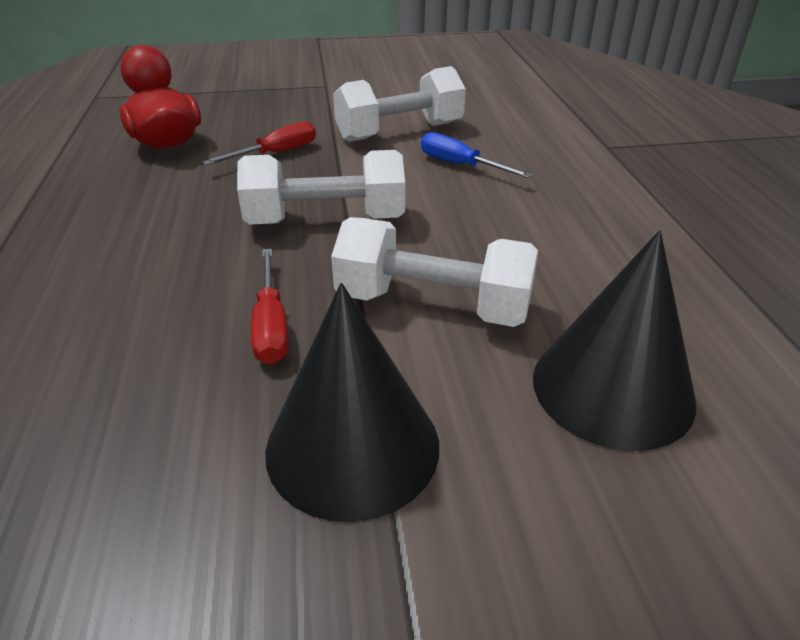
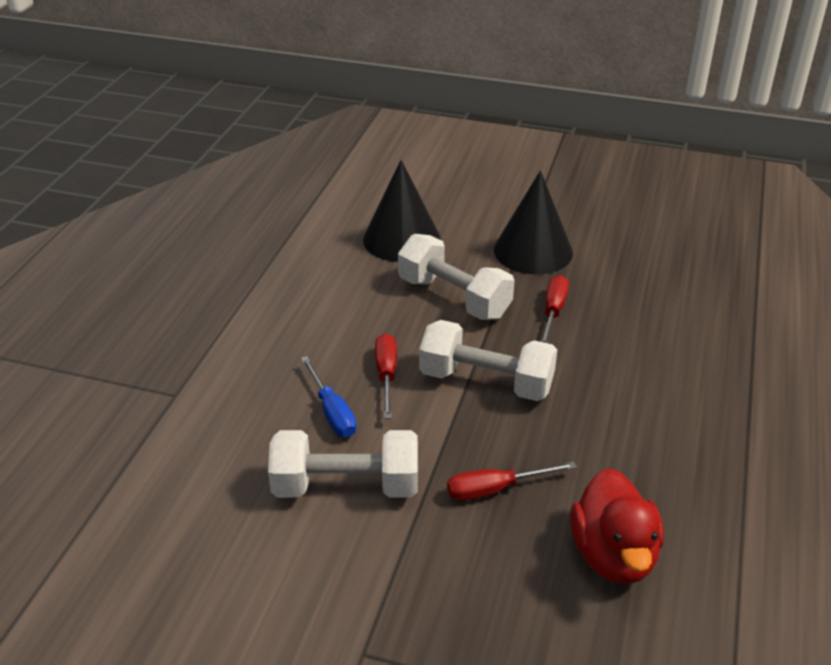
camera: 155 degrees left, 0 degrees up
none -> red screwdriver [375,334,397,419]

